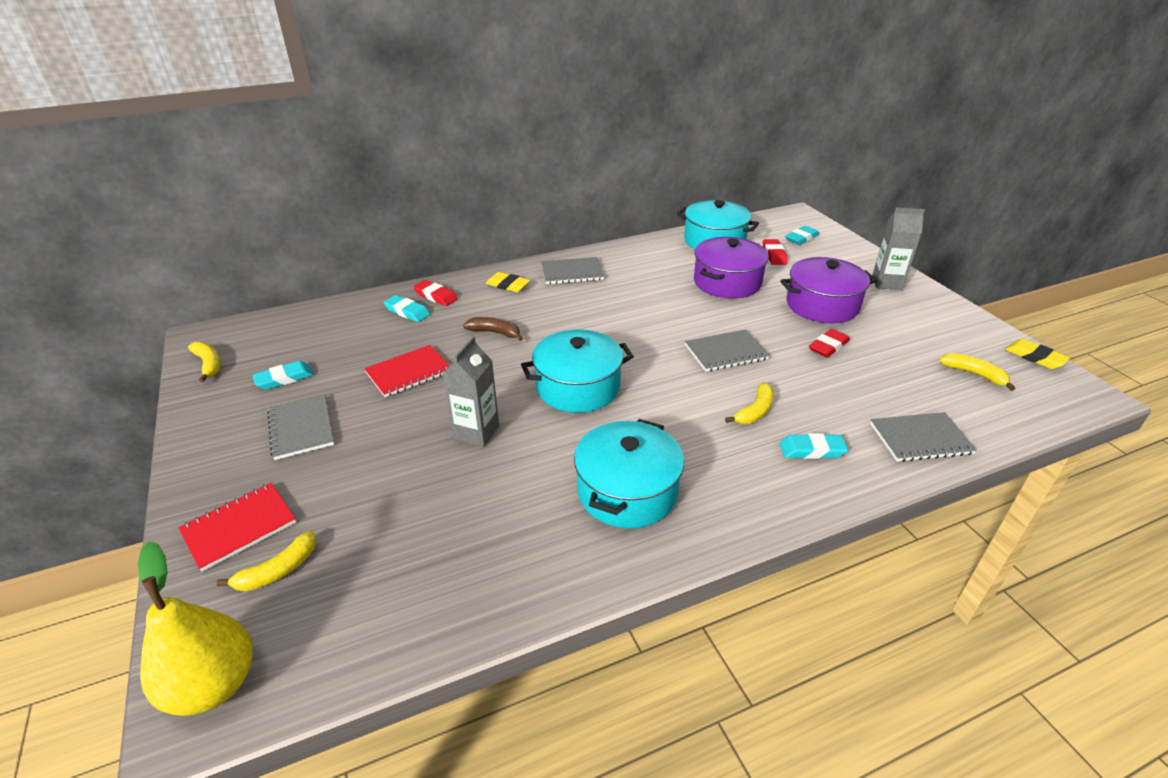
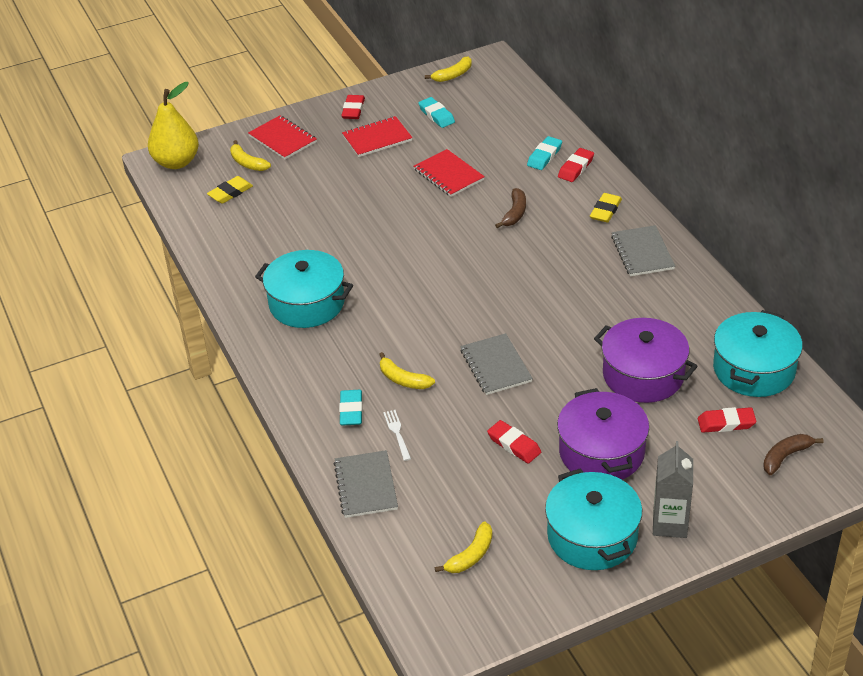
camera: 90 degrees right, 5 degrees up
grey notebook [267,394,334,460] -> red notebook [342,116,413,157]
grey carton [443,336,499,447] -> none
turquoise pot [521,329,634,413] -> turquoise pot moved to [545,469,642,570]
turquoise eraser [785,226,819,245] -> brown banana [763,434,823,475]
yellow eraser [1005,339,1070,369] -> yellow eraser moved to [207,176,253,204]
none -> red eraser [341,95,365,119]
none -> white fork [383,410,411,461]

